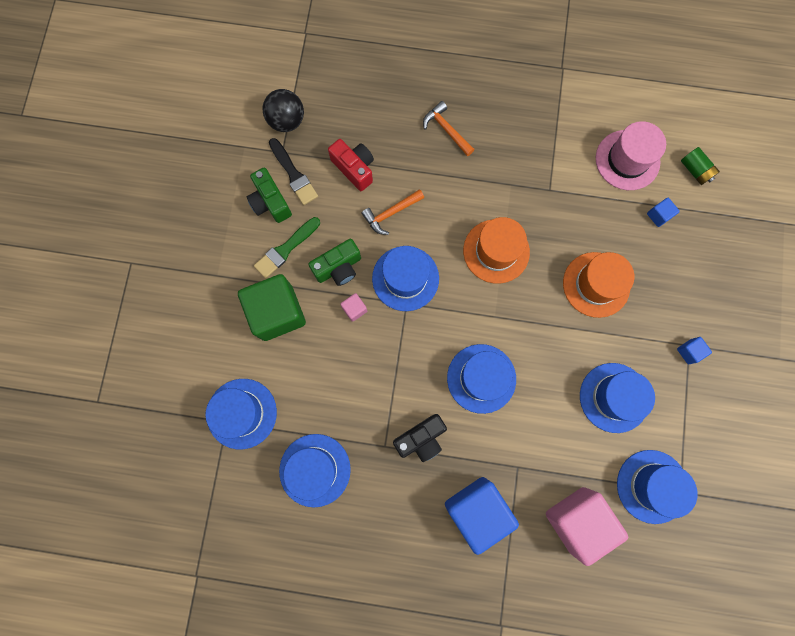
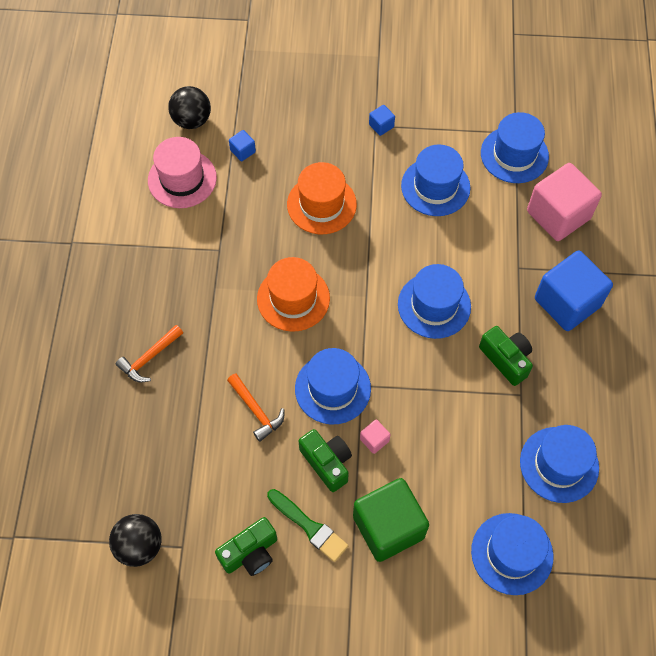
camera: 95 degrees left, 15 degrees down
black brush [269,138,318,205] -> none
red camera [328,139,374,191] -> none
black camera [393,414,447,462] -> green camera [479,326,533,386]
green battery [681,147,720,185] -> black ball [168,86,211,129]

